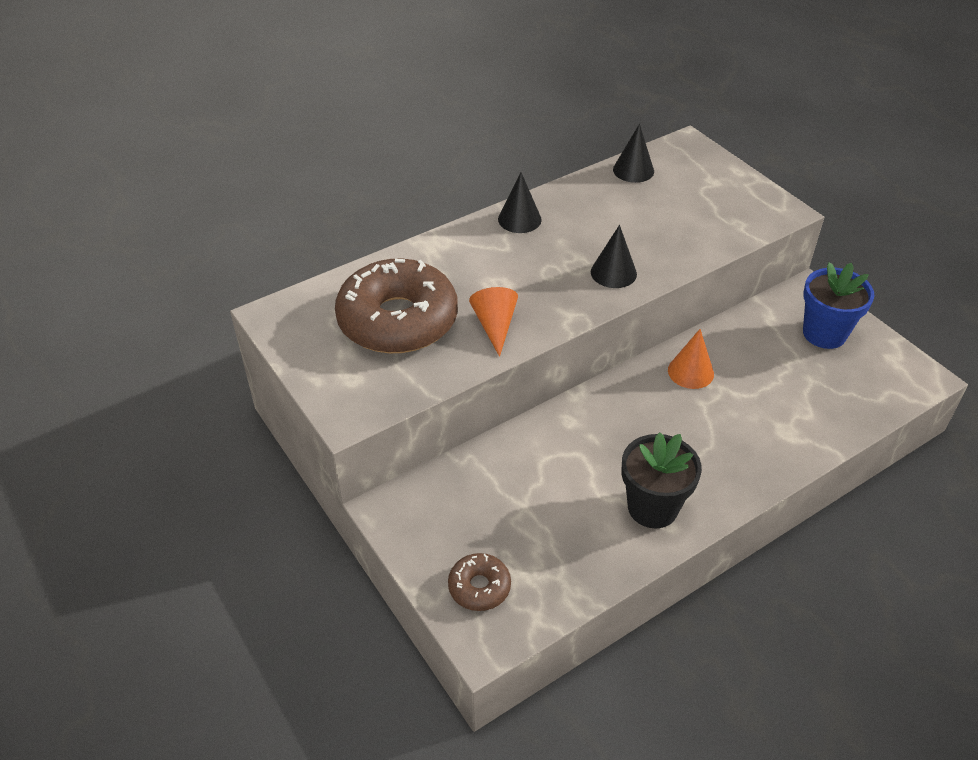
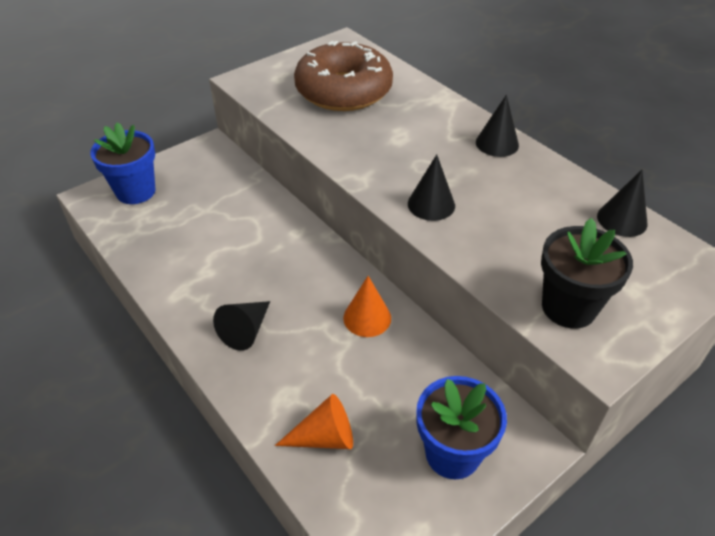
camera: 85 degrees right, 0 degrees up
brown donut [448,553,511,611] -> blue flower pot [90,122,156,204]
orange cone [469,287,518,357] -> orange cone moved to [275,394,353,449]
black flower pot [621,432,702,529] -> black flower pot moved to [541,218,633,329]
none -> black cone [213,301,270,351]

